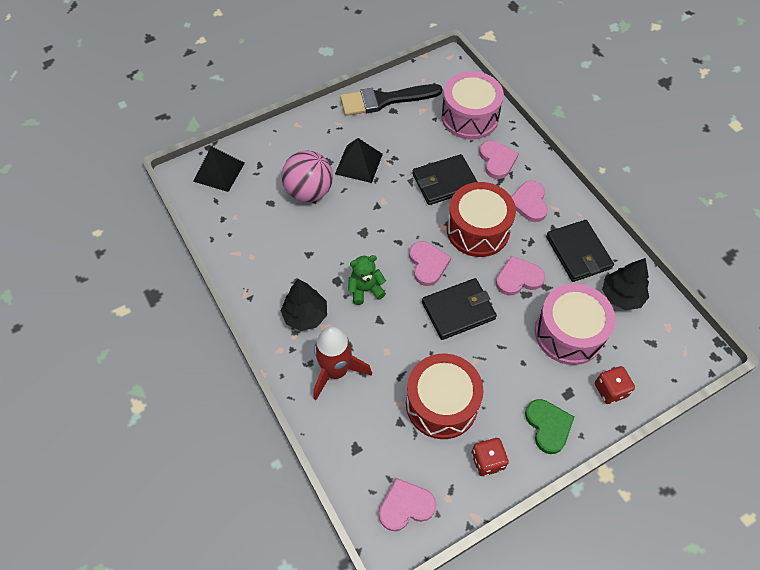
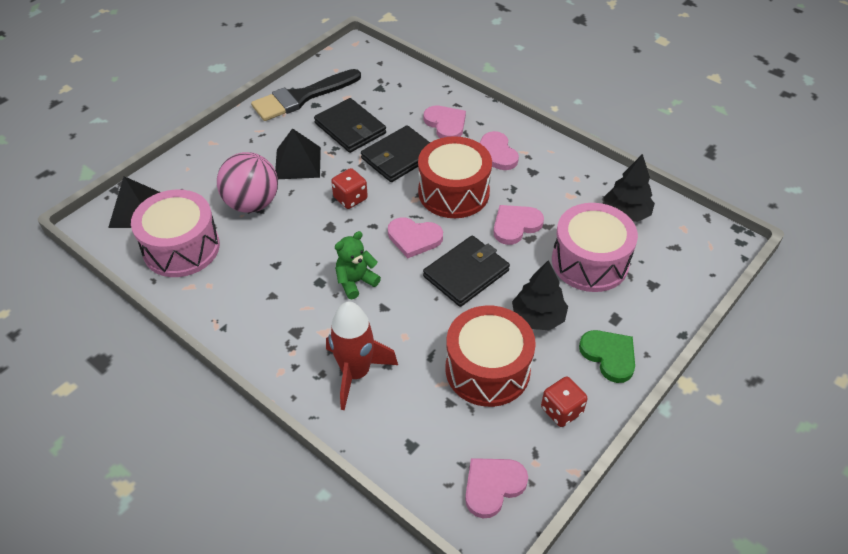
camera: 20 degrees left, 10 degrees down
black tree [281,279,327,331] -> black tree moved to [512,260,568,331]
pink heart [409,241,451,286] -> pink heart turned 135 degrees clockwise [388,218,443,258]
pink drum [441,71,504,139] -> pink drum moved to [131,189,220,277]
black wallet [546,220,614,282] -> black wallet moved to [314,98,386,153]
red dice [595,366,635,404] -> red dice moved to [331,168,368,209]

